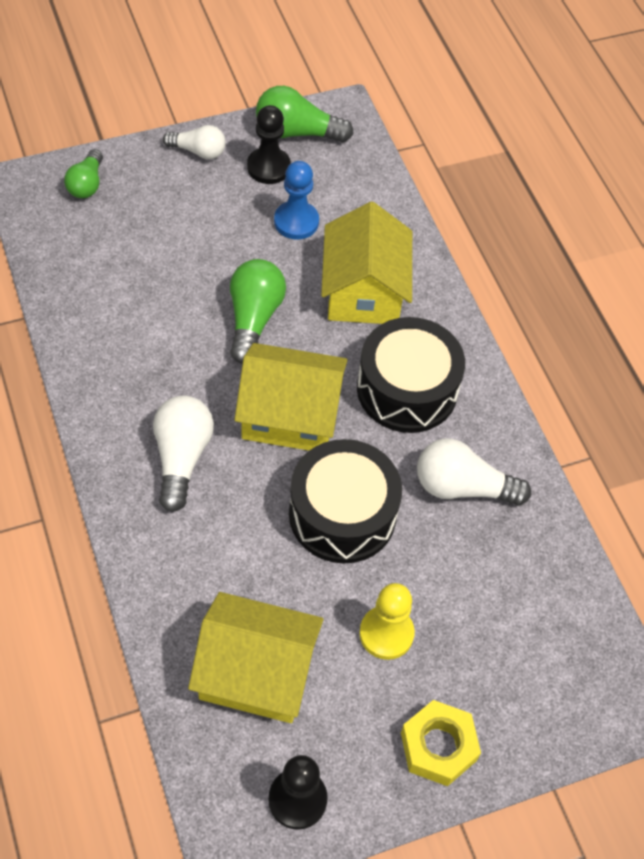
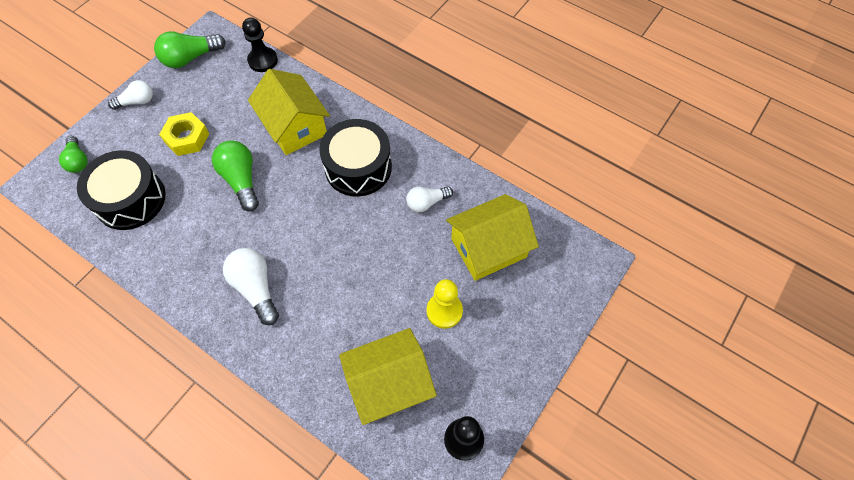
camera: 30 degrees left, 5 degrees up
yellow house [234,343,347,451] -> yellow house moved to [446,194,539,281]
black pawn [247,105,291,184] -> black pawn moved to [242,18,278,72]
blue pawn [274,161,319,240] -> none
black drum [289,439,402,563] -> black drum moved to [77,150,166,230]
yellow nut [401,700,481,786] -> yellow nut moved to [159,112,209,156]
white light bulb [417,438,531,506] -> white light bulb [406,187,453,212], size x0.65

